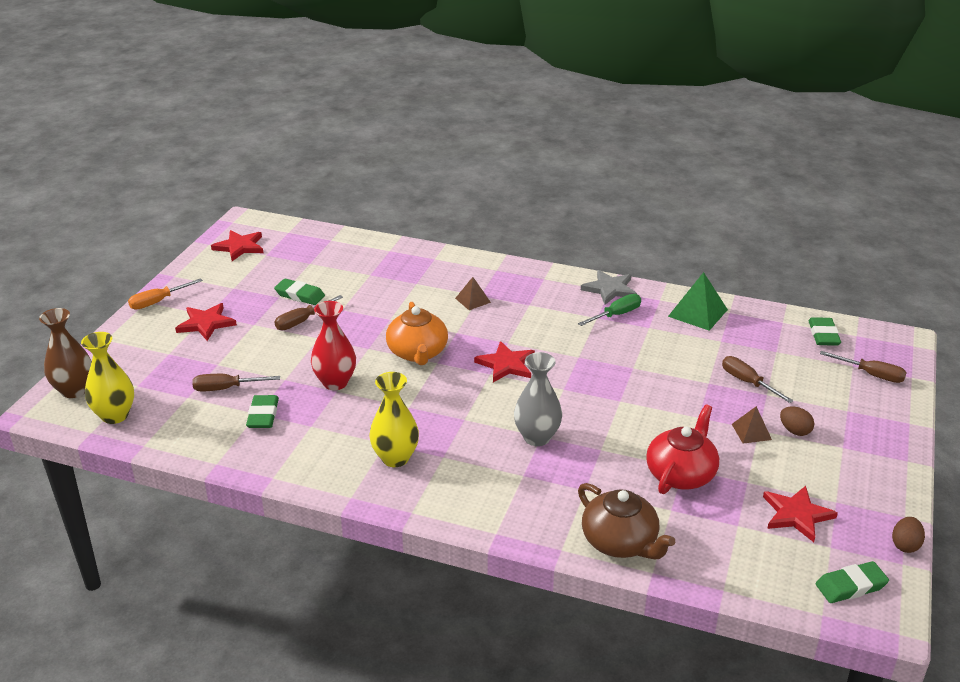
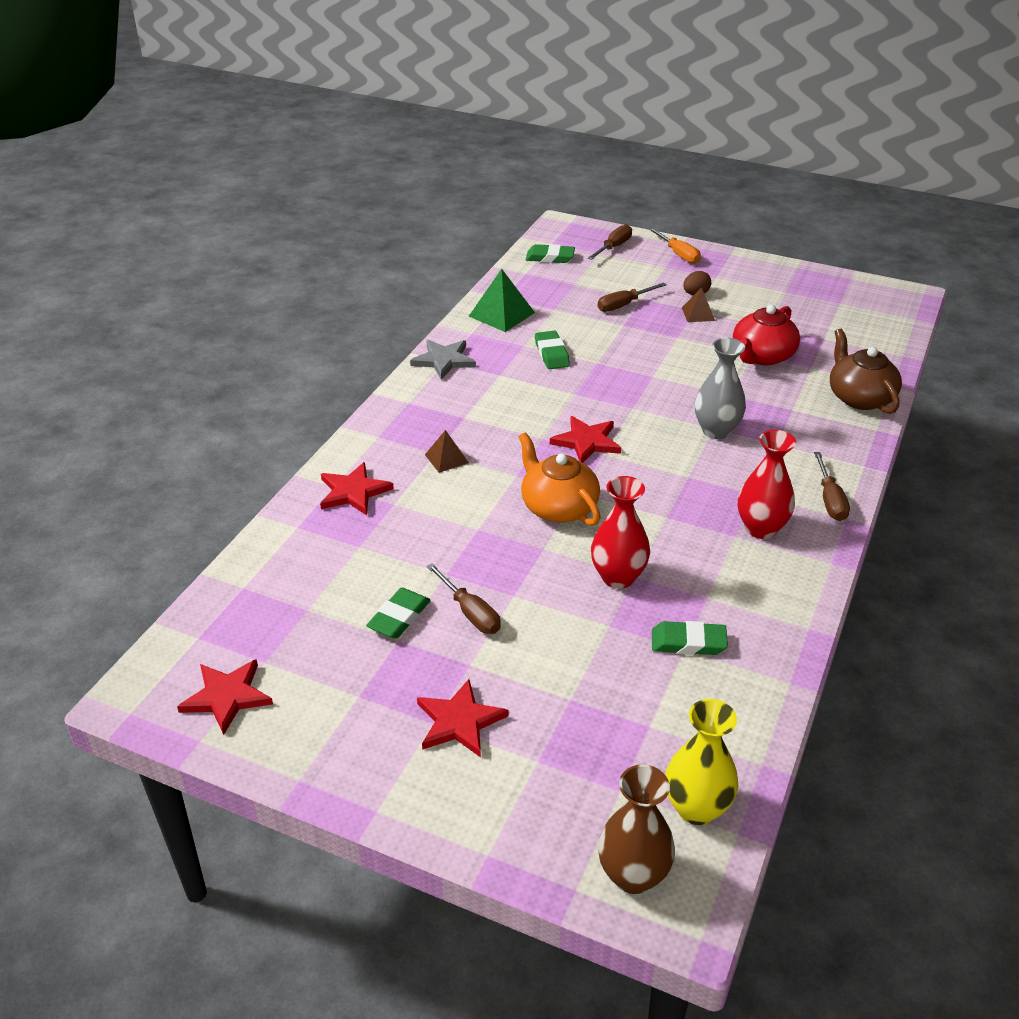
camera: 85 degrees left, 5 degrees up
orange screwdriver [128,278,203,310] -> orange screwdriver moved to [649,228,701,264]
brown screwdriver [192,374,280,391] -> brown screwdriver moved to [814,452,850,521]
yellow vase [369,372,419,467] -> red vase [738,430,796,539]
orange teapot [386,302,448,365] -> orange teapot turned 120 degrees counterclockwise [519,432,600,526]
green screwdriver [578,294,641,326] -> none
brown teapot [578,483,675,559] -> brown teapot turned 75 degrees counterclockwise [830,329,902,414]
red teapot [646,404,719,494] -> red teapot turned 90 degrees counterclockwise [733,305,800,365]
red star [763,486,838,542] -> red star moved to [320,462,394,515]
green eraser [816,561,889,603] -> green eraser moved to [535,331,570,369]
brown egg [892,517,925,553] -> none

